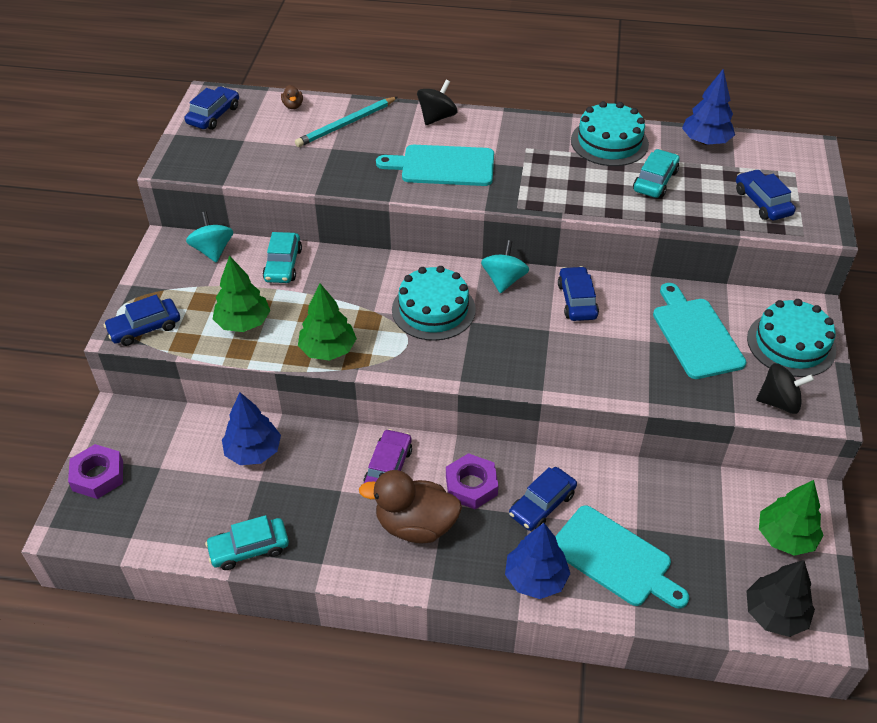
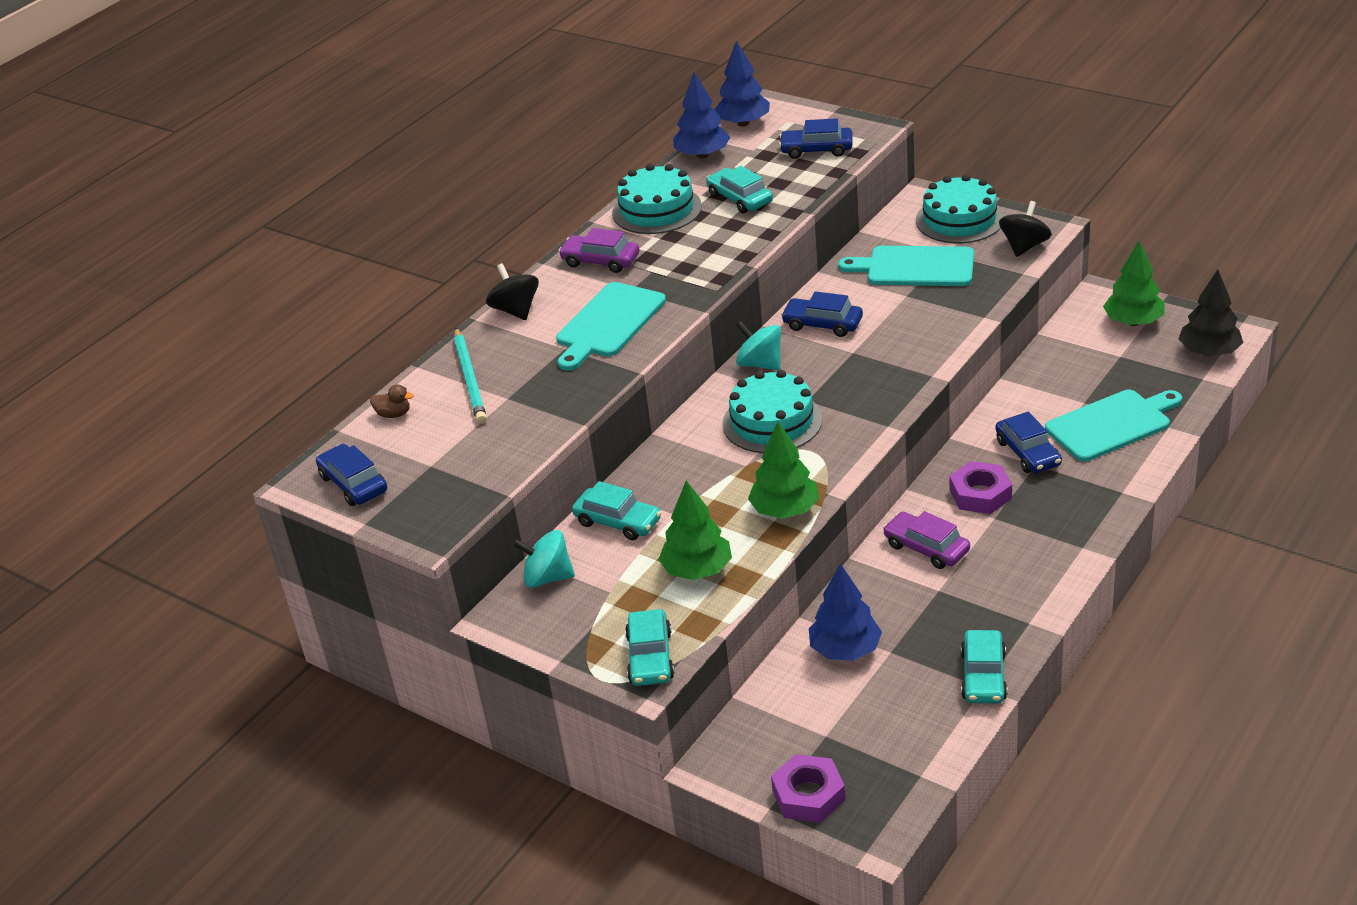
camera: 60 degrees left, 10 degrees down
blue car [104,295,180,346] -> turquoise car [625,609,674,686]
brown duck [359,470,462,544] -> none
blue tree [505,523,570,599] -> blue tree moved to [714,40,770,126]
none -> purple car [559,228,639,273]

